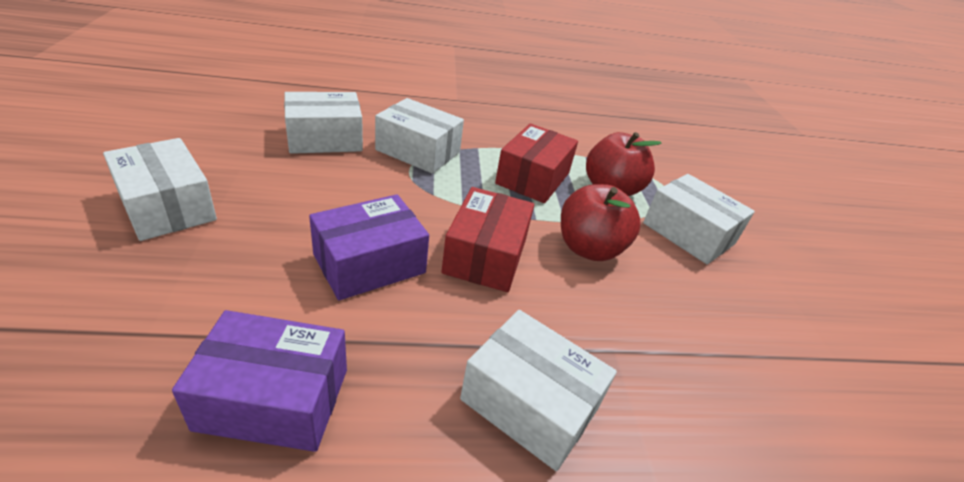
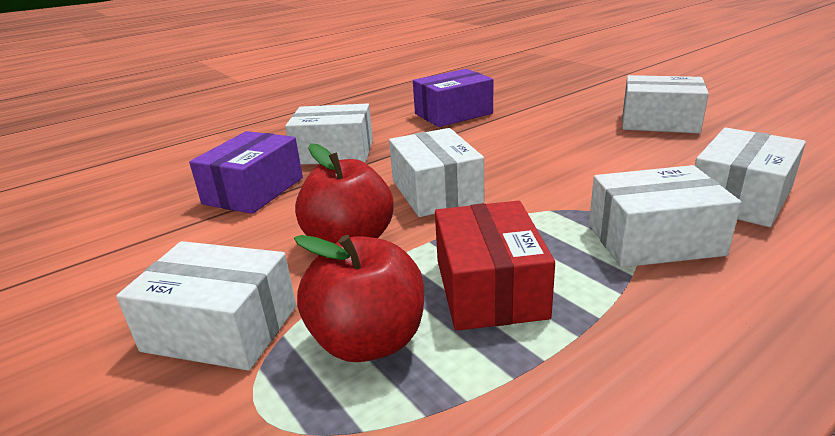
camera: 155 degrees right, 10 degrees down
purple box [309,194,429,300] -> purple box moved to [189,131,303,214]
red box [442,187,534,292] -> white box [389,128,484,217]

